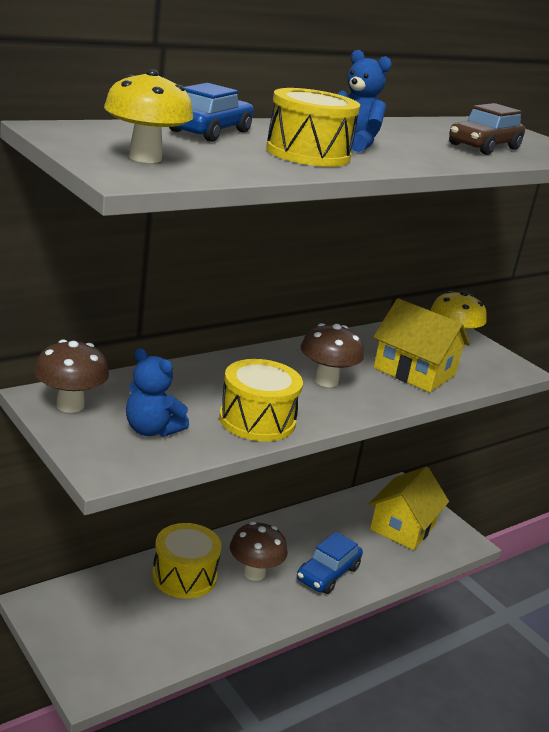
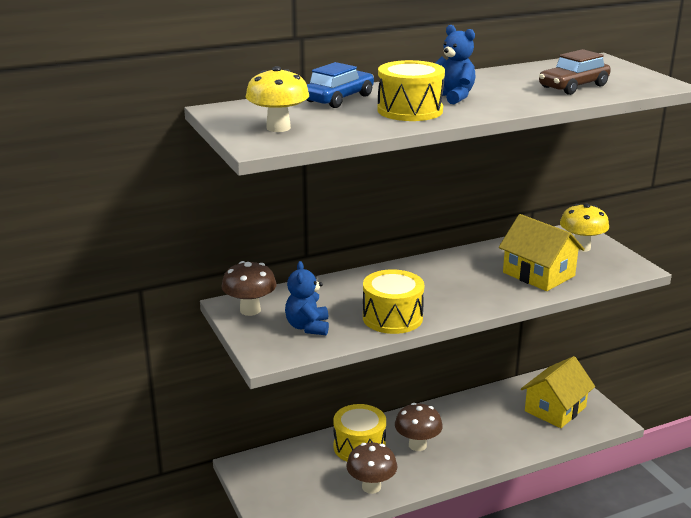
camera: 15 degrees right, 0 degrees up
blue teddy bear [126,348,189,437] -> blue teddy bear turned 45 degrees clockwise [285,261,329,335]
blue car [297,532,363,594] -> none
brown mushroom [300,323,364,387] -> brown mushroom moved to [346,442,397,494]

